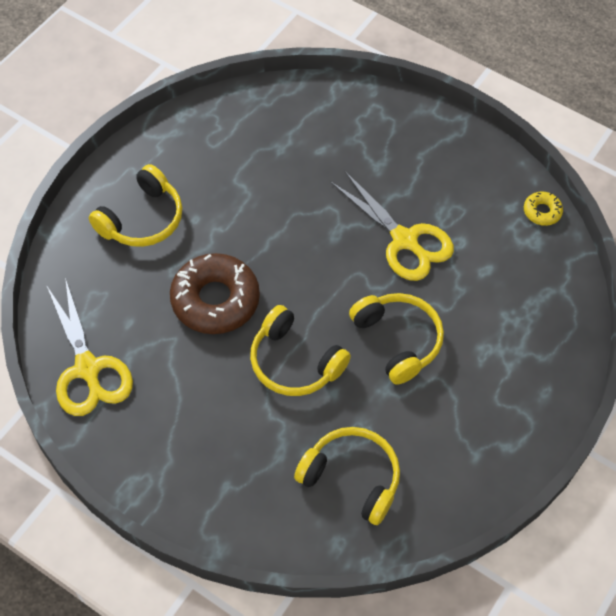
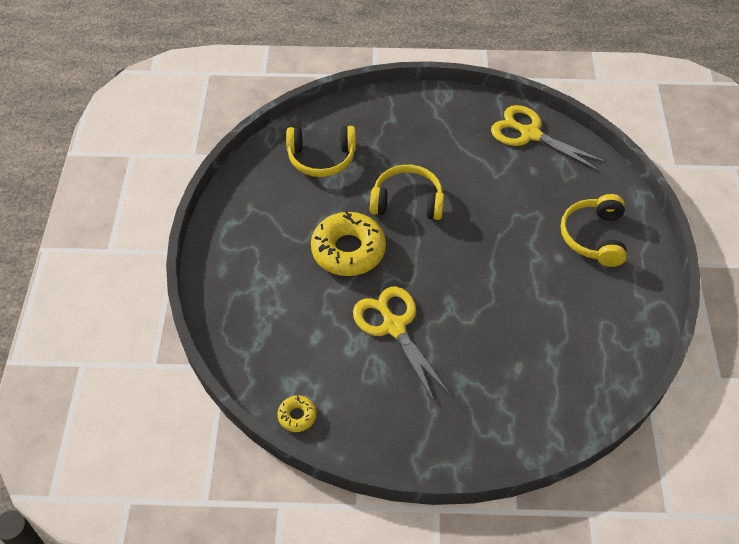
camera: 150 degrees right, 5 degrees down
brown donut [170,253,260,334] -> none
yellow scissors [330,171,454,281] -> yellow scissors turned 45 degrees clockwise [353,287,450,401]
yellow headphones [349,293,444,385] -> yellow donut [311,211,386,276]

